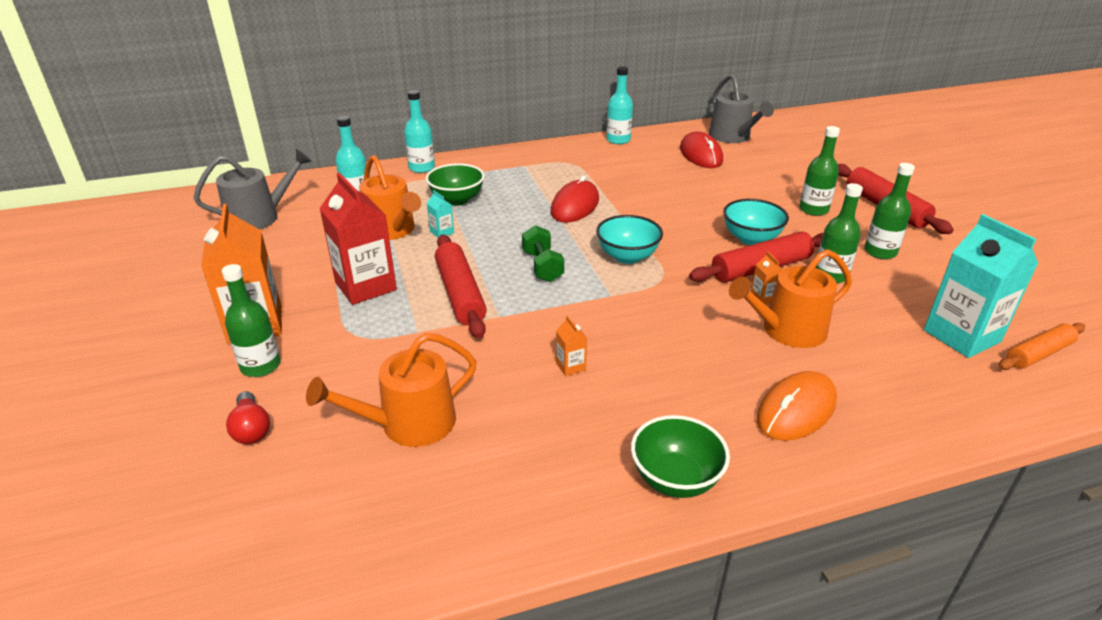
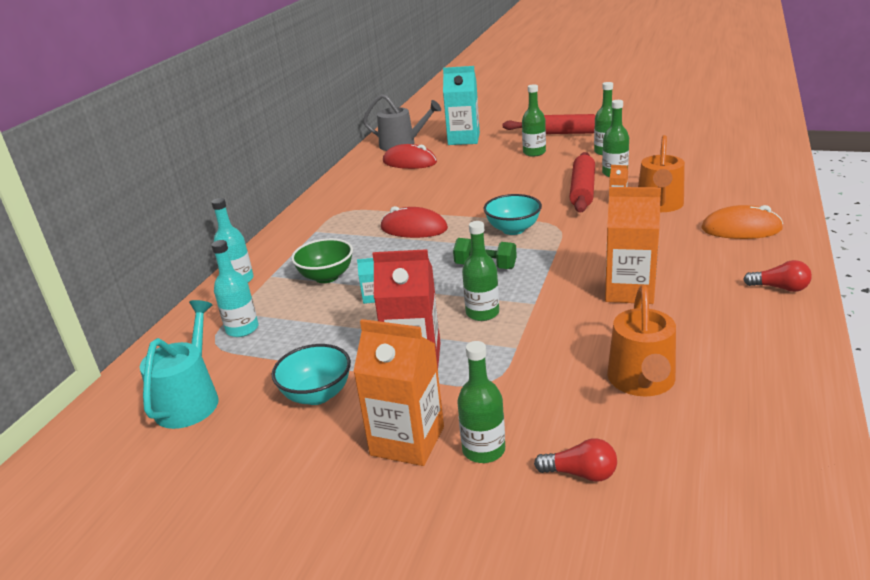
camera: 50 degrees left, 5 degrees down
grey watering can [194,149,312,229] -> turquoise watering can [140,300,219,429]
orange watering can [359,155,421,240] -> none
red rolling pin [435,235,487,338] -> green bottle [462,221,499,321]
red mouse [551,176,599,223] -> red mouse turned 45 degrees counterclockwise [381,206,448,238]
orange carton [556,316,587,376] -> orange carton [605,187,661,304], size x2.38
turquoise bottle [606,66,633,144] -> none
green bowl [631,415,730,498] -> red light bulb [743,260,812,292]
turquoise bowl [723,199,789,245] -> turquoise bowl moved to [272,344,351,405]
orange mouse [757,371,837,441] -> orange mouse turned 75 degrees counterclockwise [701,205,783,239]
turquoise carton [924,214,1038,358] -> turquoise carton moved to [443,66,480,145]
orange rolling pin [998,323,1085,370] -> none

